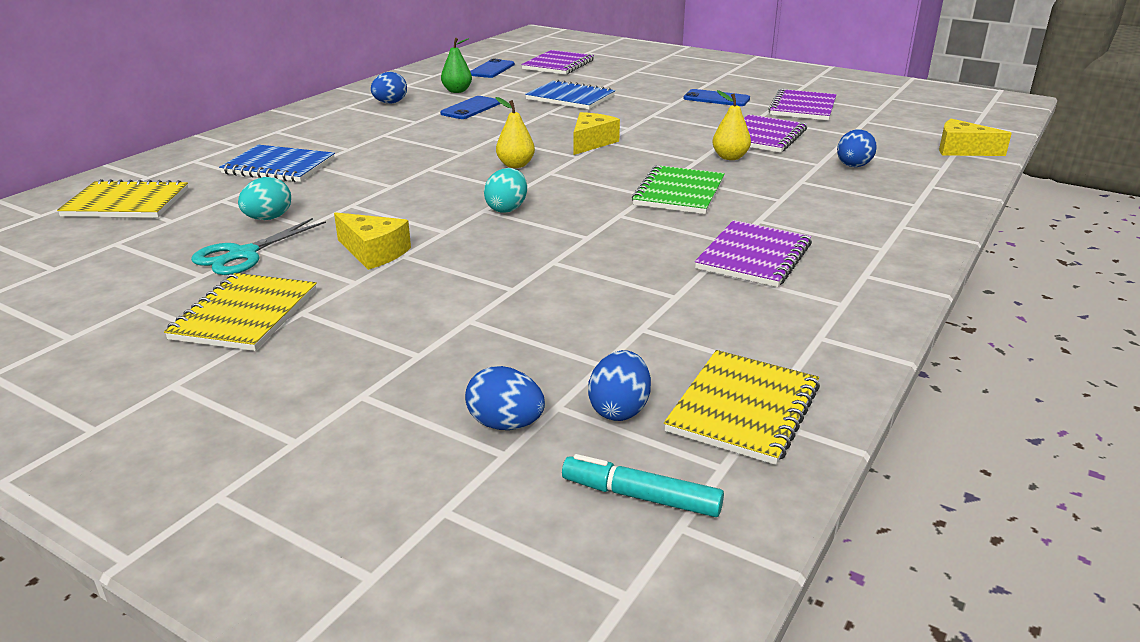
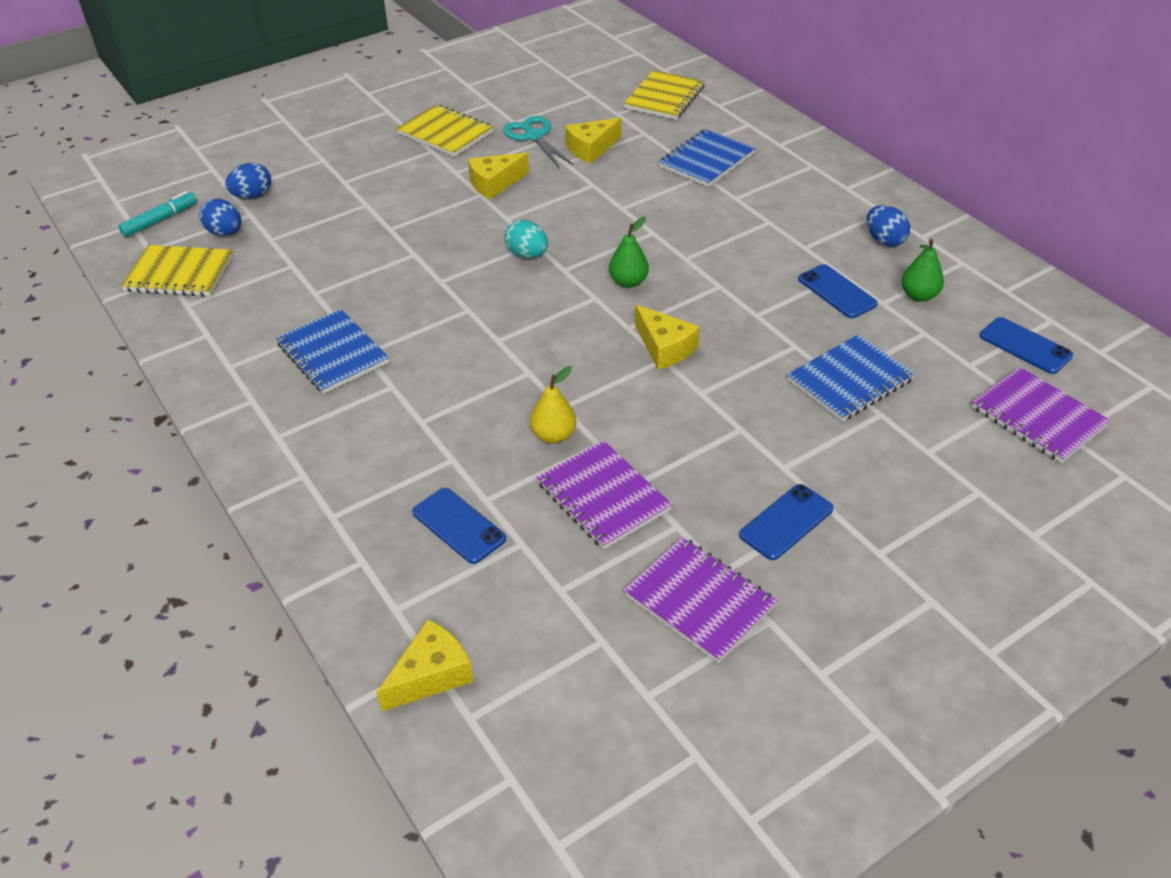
camera: 115 degrees right, 15 degrees up
turquoise egg [238,177,291,220] -> yellow cheese [565,118,621,163]
yellow pear [496,97,535,168] -> green pear [609,216,649,288]
green notebook [632,165,725,214] -> none
yellow notebook [664,350,820,465] -> yellow notebook turned 45 degrees counterclockwise [121,245,233,296]
purple notebook [695,220,812,287] -> blue notebook [276,309,389,394]
blue egg [837,129,877,167] -> blue phone [412,488,506,564]

